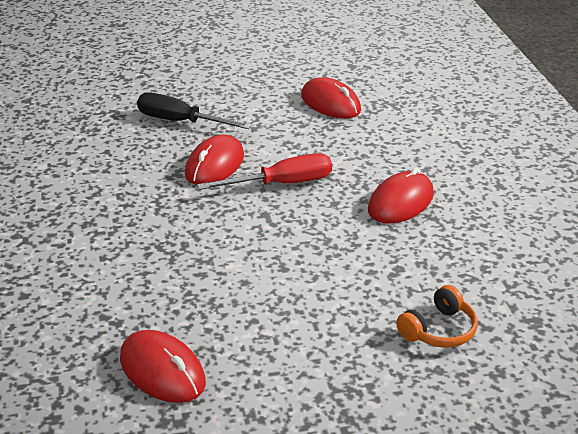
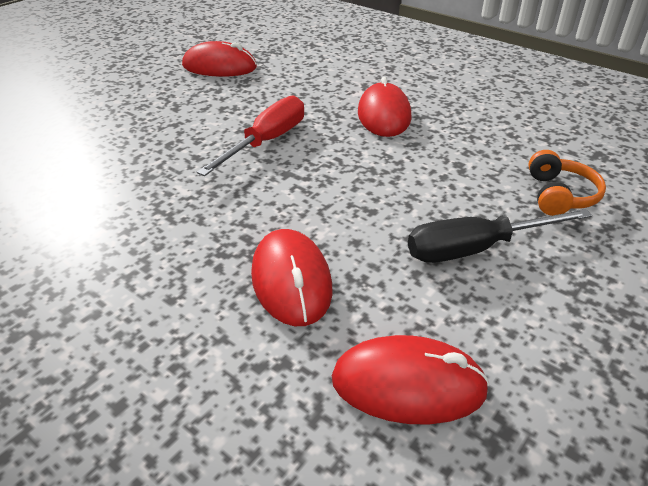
camera: 40 degrees left, 5 degrees up
black screwdriver [137,92,252,129] -> black screwdriver moved to [408,209,592,263]
red mouse [185,135,244,185] -> red mouse moved to [251,229,333,326]

